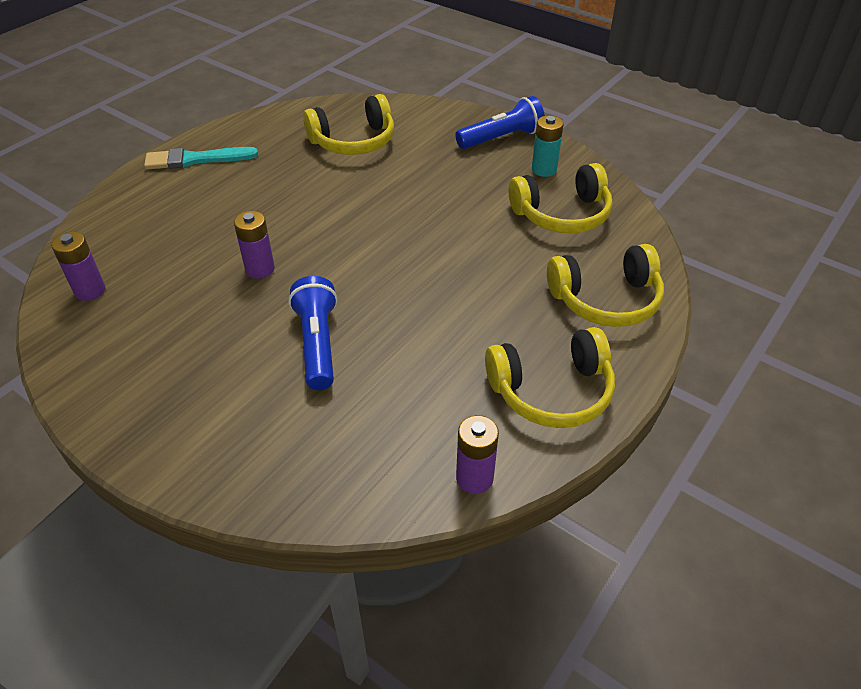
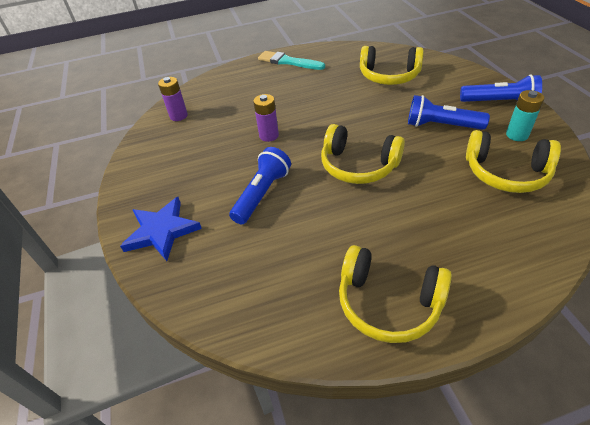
camera: 40 degrees right, 0 degrees up
purple battery [456,415,499,494] -> none
yellow headphones [547,244,664,327] -> yellow headphones moved to [321,124,405,184]
none -> blue star [120,197,202,261]
none -> blue flashlight [408,95,490,130]

